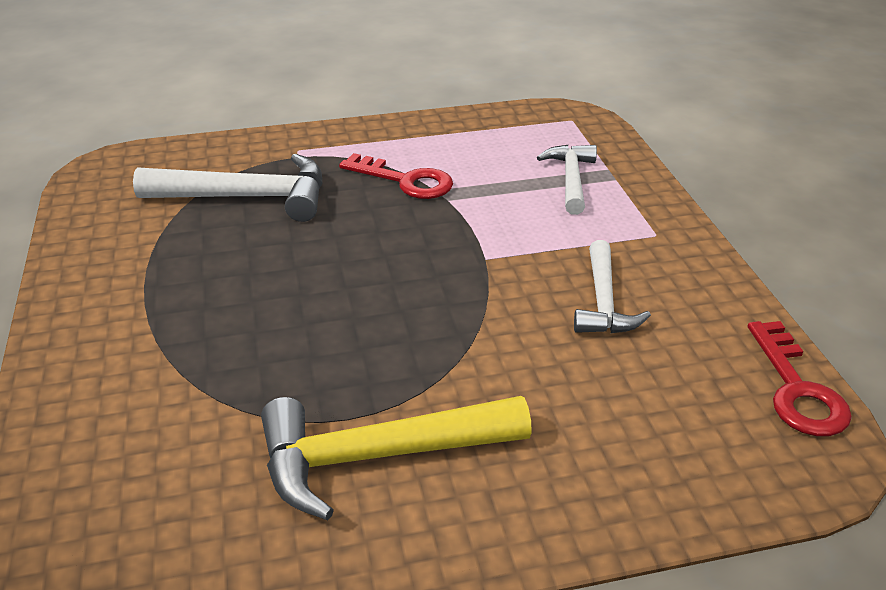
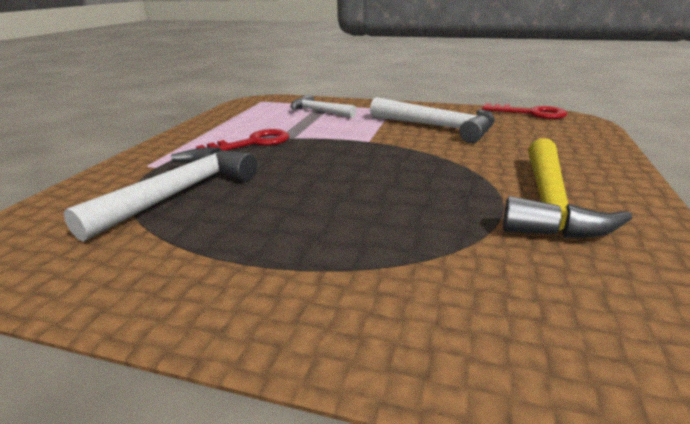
camera: 60 degrees left, 10 degrees down
white hammer [574,240,651,333] -> white hammer [370,97,495,143], size x1.61

